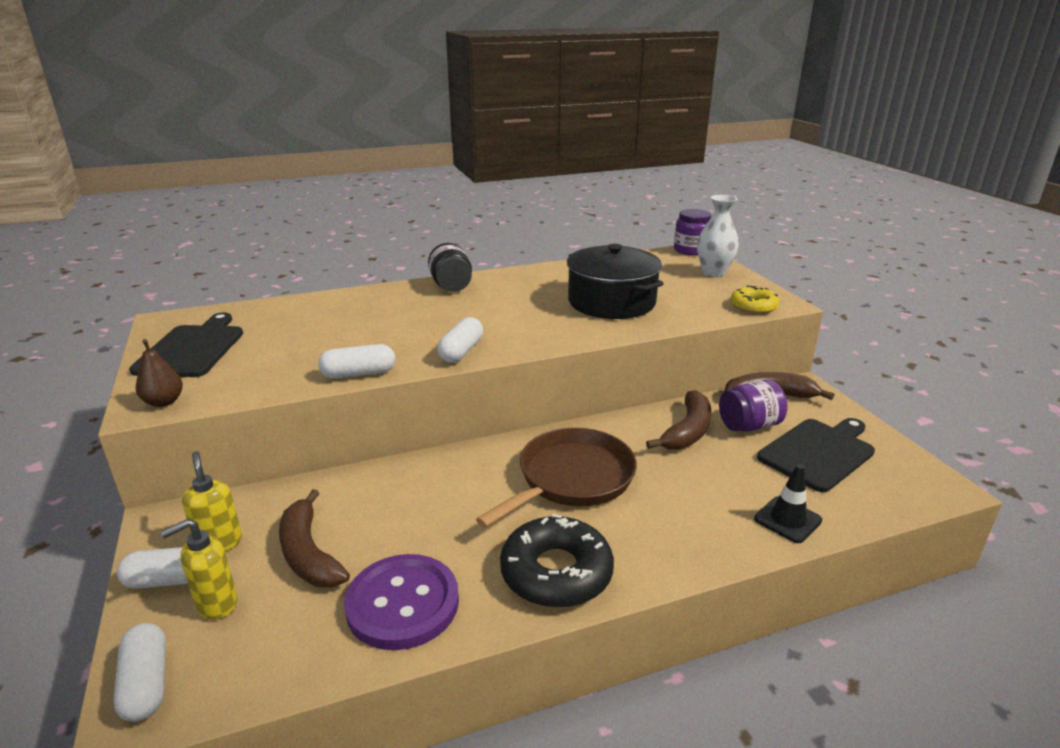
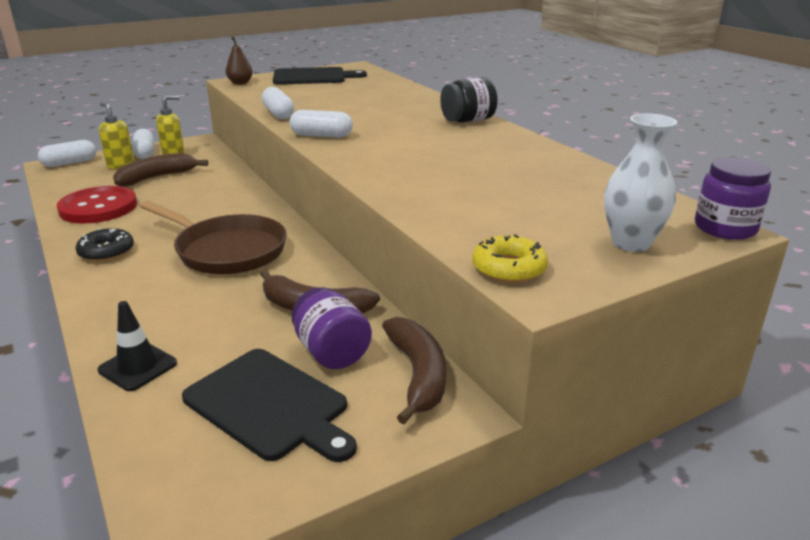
camera: 80 degrees right, 0 degrees up
purple button [344,554,459,650] -> red button [57,186,137,224]
black donut [500,514,614,608] -> black donut [75,228,134,262], size x0.61
black pot [567,244,664,319] -> none

